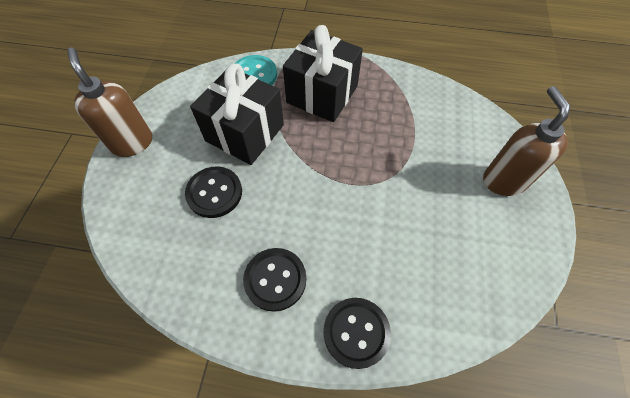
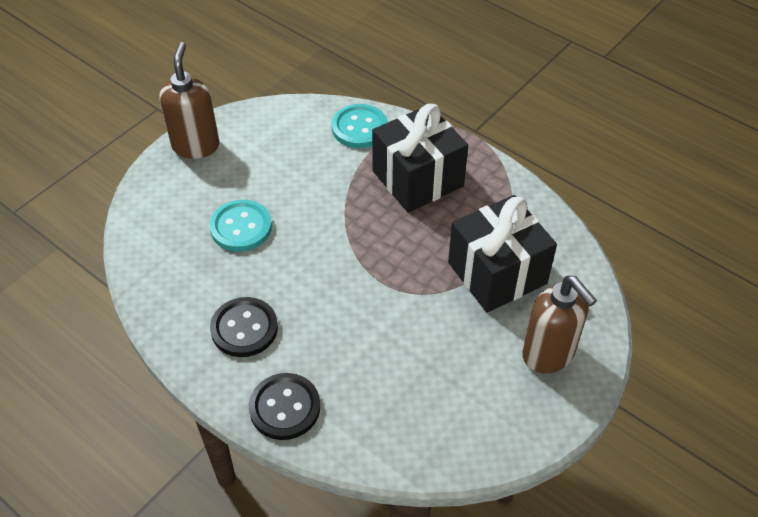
camera: 30 degrees right, 10 degrees down
black button [185,166,242,218] -> turquoise button [209,200,272,251]
black gift [190,64,284,165] -> black gift moved to [448,195,557,313]
brown soap dispenser [483,86,570,196] -> brown soap dispenser turned 120 degrees clockwise [522,276,597,374]

